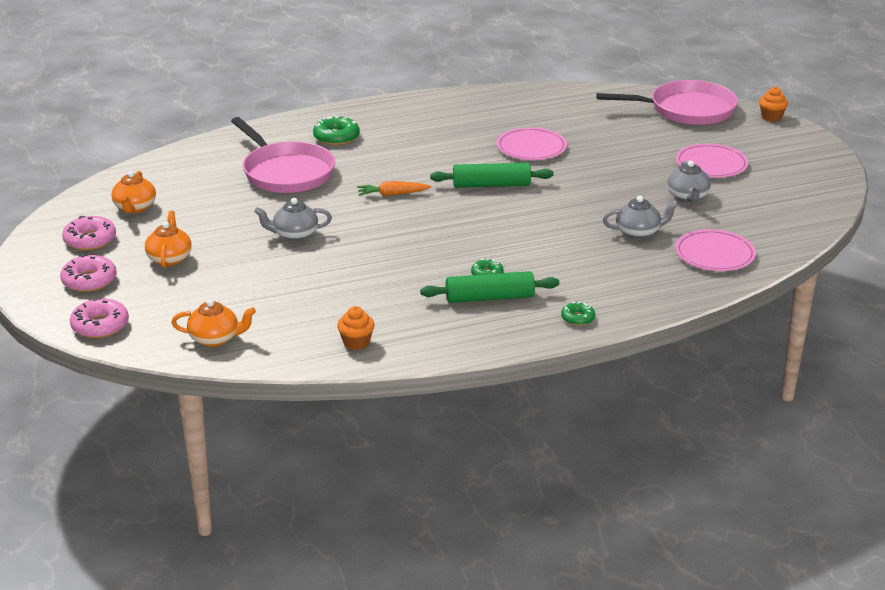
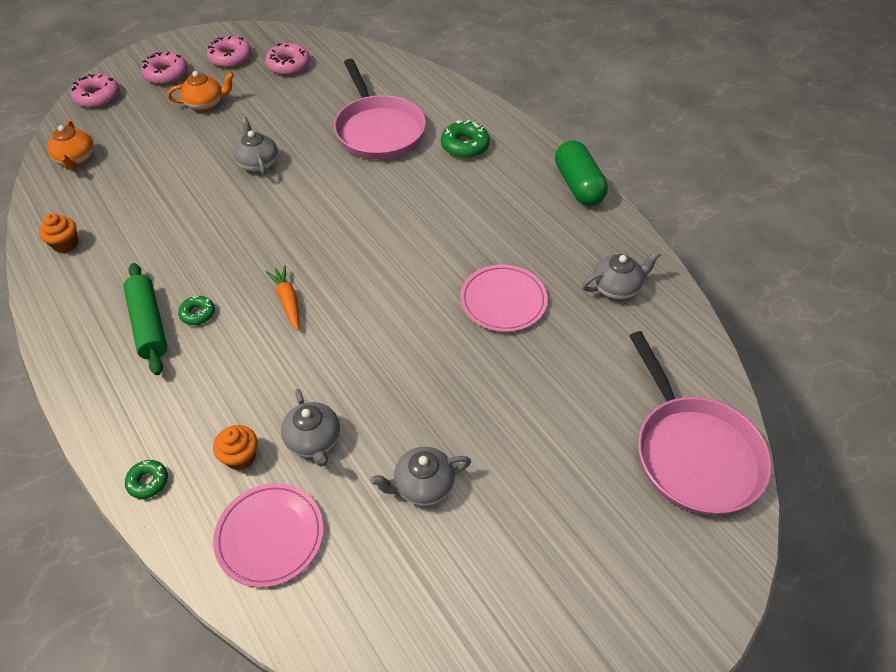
camera: 75 degrees right, 20 degrees up
orange teapot [111,171,156,213] -> pink donut [265,43,310,75]
pink pan [231,117,335,193] -> pink pan turned 60 degrees counterclockwise [334,59,426,160]
orange carrot [357,181,431,196] -> orange carrot moved to [265,265,299,330]
green rolling pin [430,163,554,188] -> none
green donut [561,301,595,326] -> green donut moved to [125,460,168,499]
pink plate [676,143,749,178] -> none
orange cupcake [759,87,788,122] -> orange cupcake moved to [213,425,258,470]
none -> green capsule [555,140,608,206]
none -> grey teapot [582,250,661,300]

